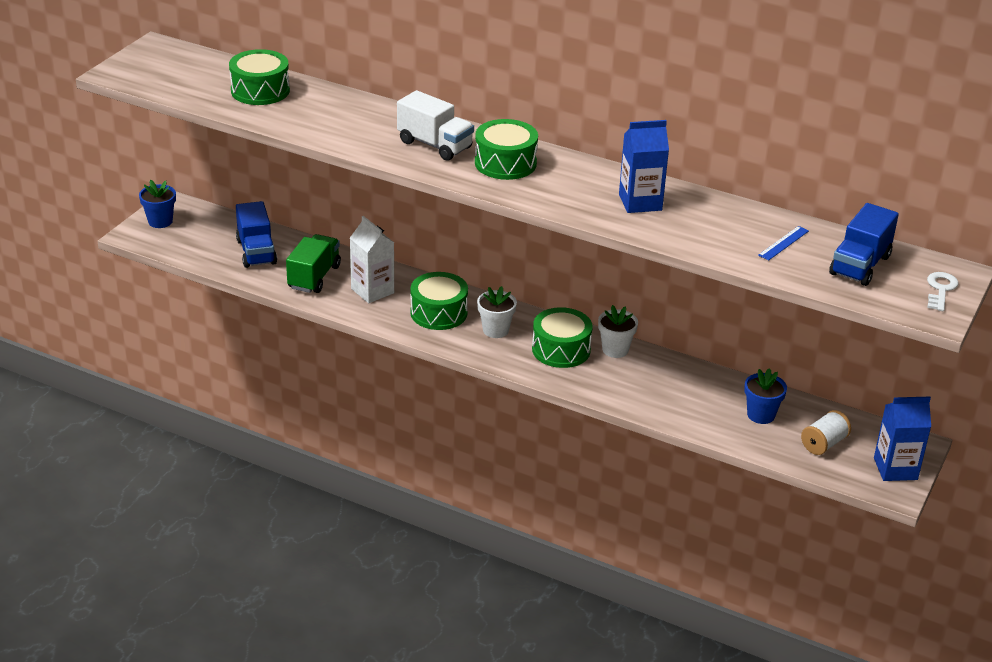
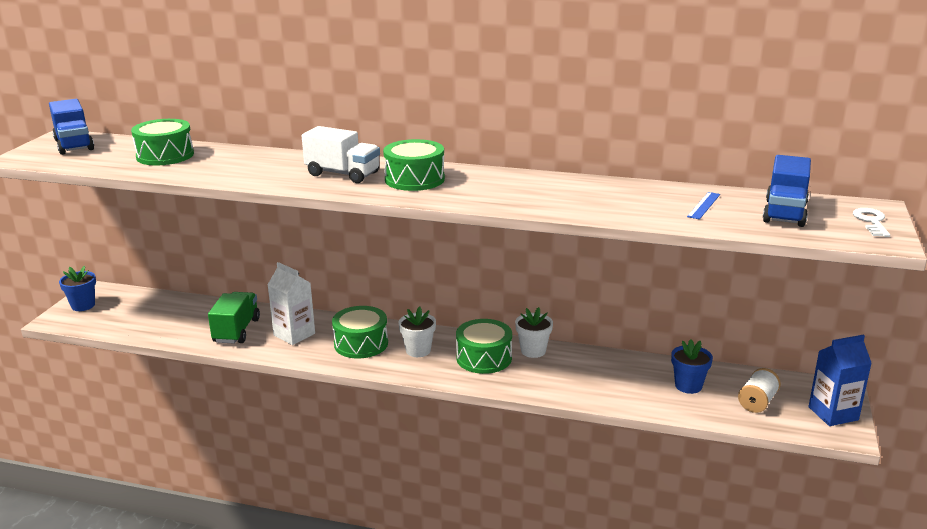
camera: 10 degrees left, 10 degrees down
blue truck [236,201,277,268] -> blue truck moved to [49,99,94,155]
blue carton [619,120,669,213] -> none

